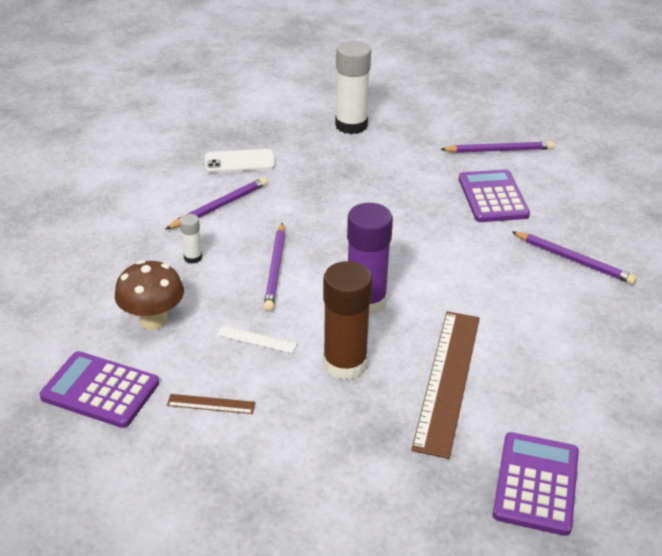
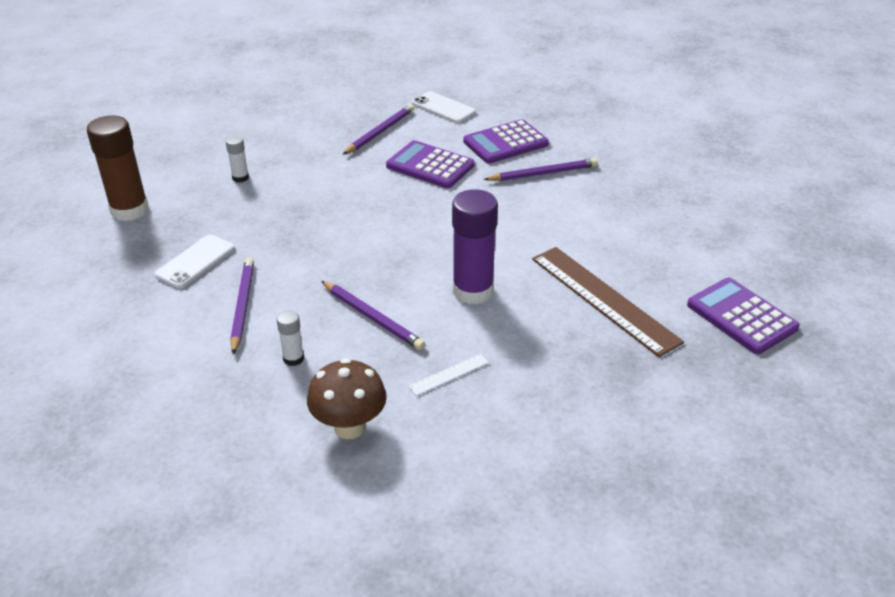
camera: 50 degrees left, 0 degrees up
purple calculator [40,351,159,428] -> purple calculator moved to [463,119,549,164]
brown ruler [167,394,256,414] -> none
brown glue stick [323,261,373,380] -> brown glue stick moved to [87,116,149,221]
white glue stick [335,40,371,134] -> white glue stick [226,136,249,183], size x0.47
none -> white phone [412,91,476,123]

